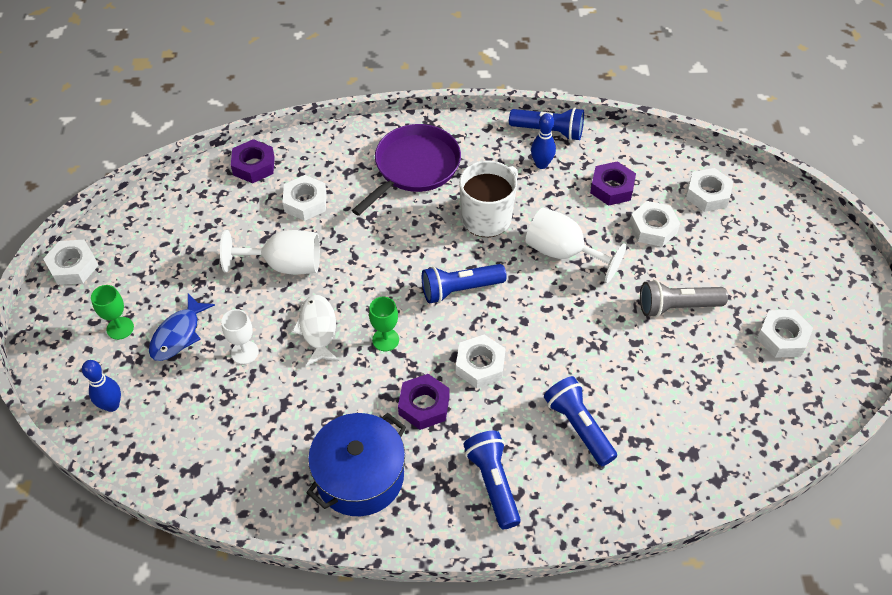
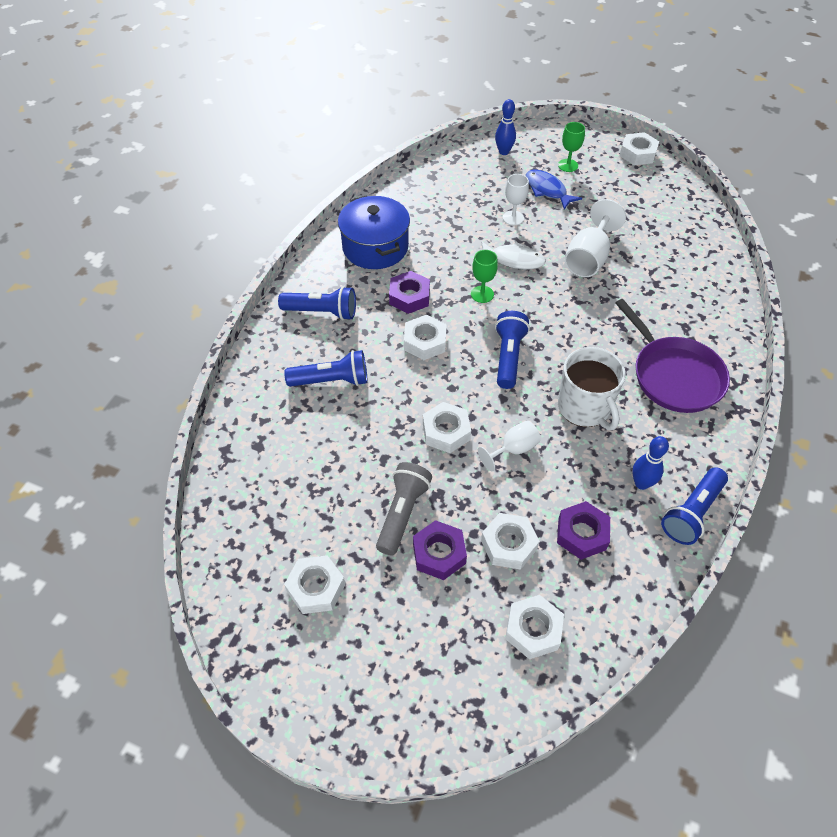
camera: 115 degrees right, 0 degrees up
purple nut [231,139,275,183] -> purple nut moved to [413,520,467,580]
white nut [282,175,327,221] -> white nut moved to [423,402,471,453]
white goblet [526,208,626,283] -> white goblet [478,421,541,471], size x0.61

